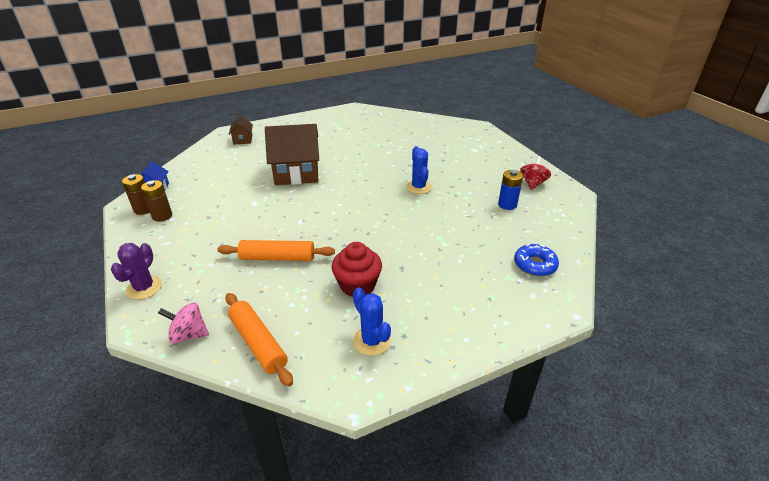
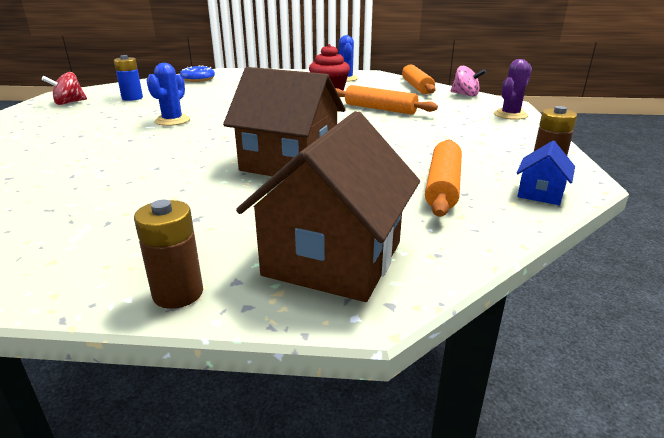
camera: 150 degrees left, 10 degrees down
brown battery [141,180,172,222] -> brown battery moved to [134,200,203,309]
brown house [229,116,253,145] -> brown house [236,111,420,302], size x2.14
none -> orange rolling pin [425,139,462,217]

